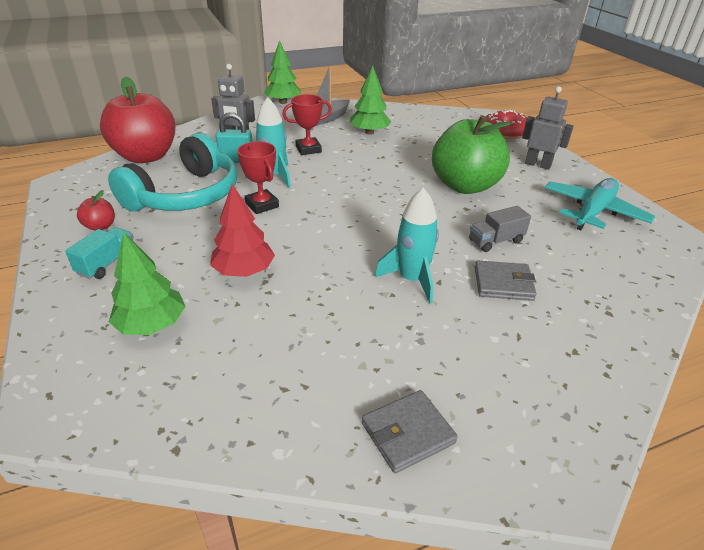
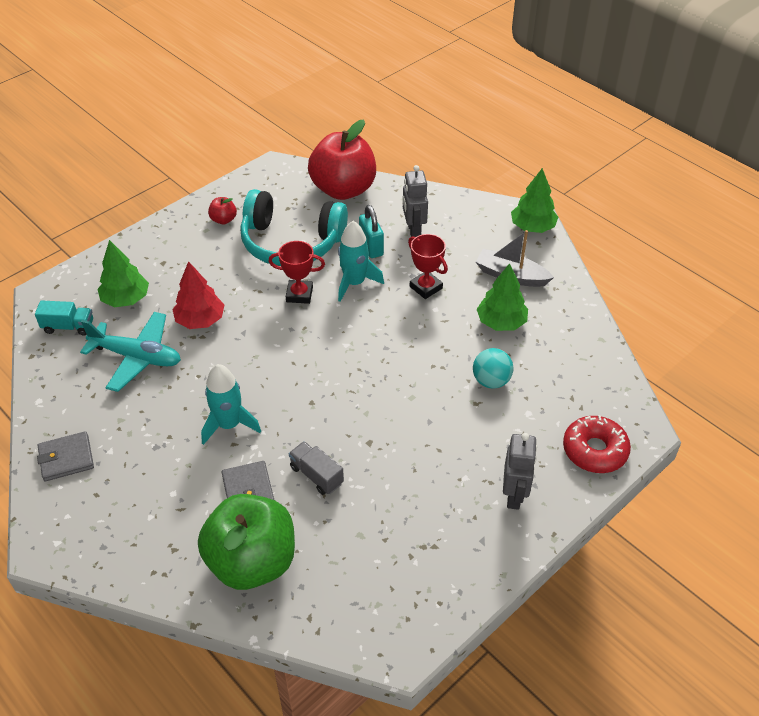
camera: 70 degrees right, 10 degrees up
turquoise truck [65,227,133,279] -> turquoise truck moved to [35,300,93,336]
red trophy [237,141,279,214] -> red trophy turned 60 degrees clockwise [269,241,325,304]
grey wallet [362,390,458,473] -> grey wallet turned 60 degrees counterclockwise [37,431,94,481]
green apple [432,115,512,194] -> green apple moved to [198,494,295,590]
turquoise plane [545,178,655,230] -> turquoise plane moved to [80,312,181,392]
none -> turquoise ball [473,348,513,389]

